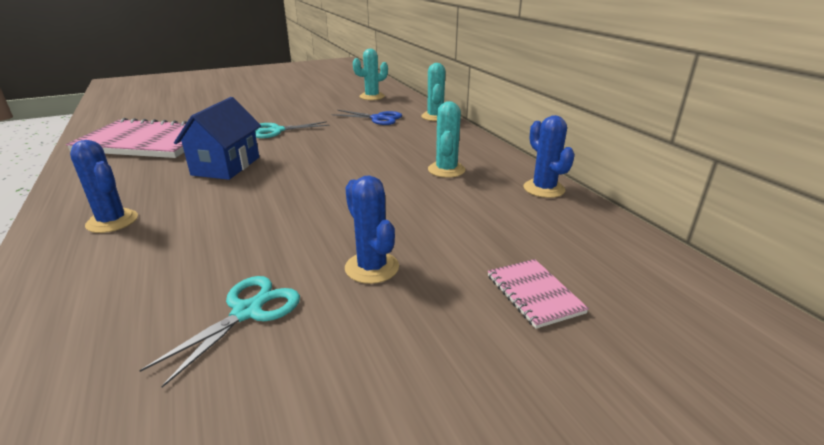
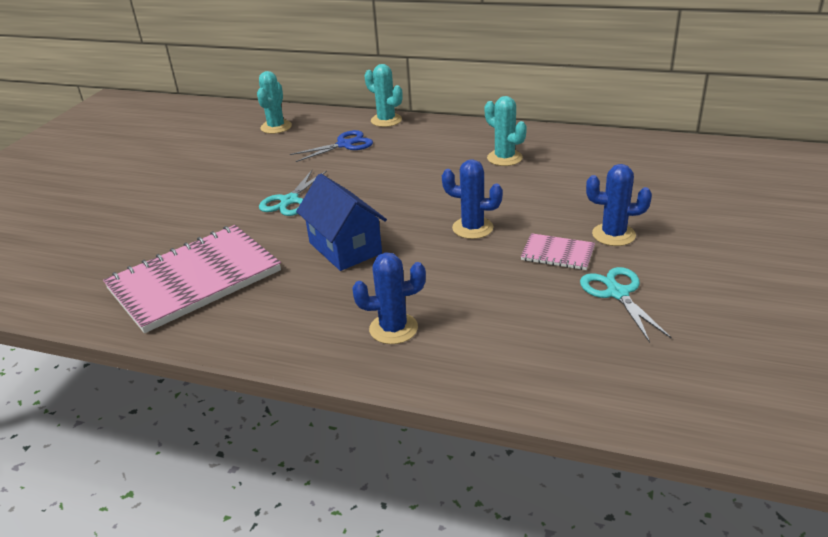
camera: 45 degrees left, 5 degrees up
pink notebook [488,259,589,329] -> pink notebook moved to [521,233,595,270]
blue cactus [524,115,575,198] -> blue cactus moved to [442,159,503,239]

